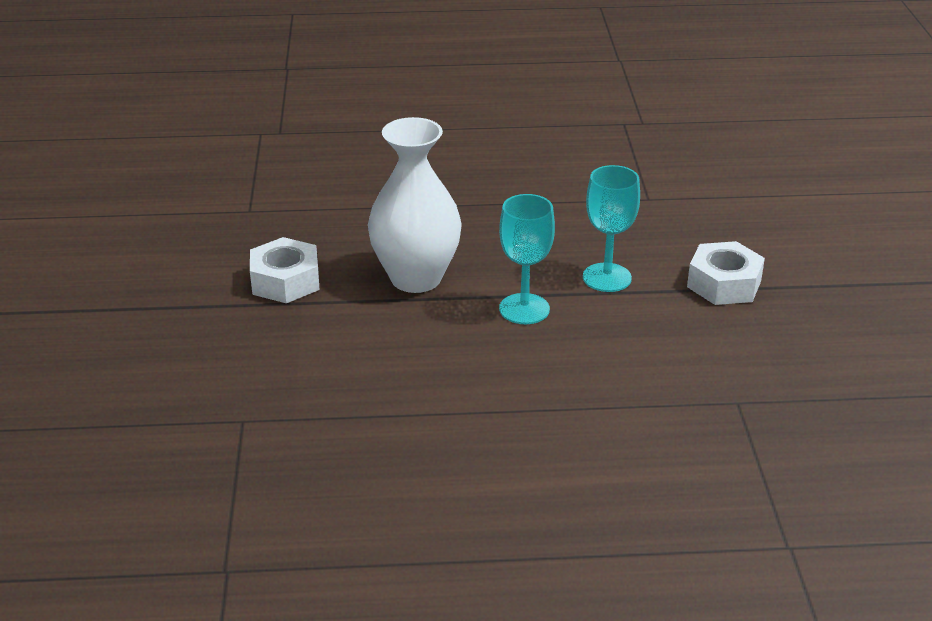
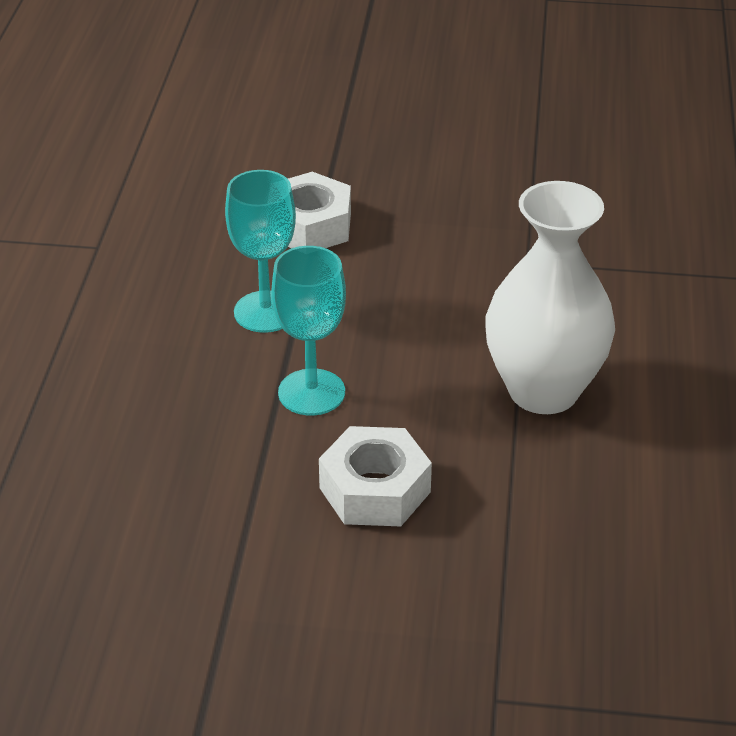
camera: 80 degrees left, 5 degrees up
white nut [250,237,319,303] -> white nut moved to [319,426,432,526]
white vase [368,117,462,293] -> white vase moved to [485,181,615,414]

